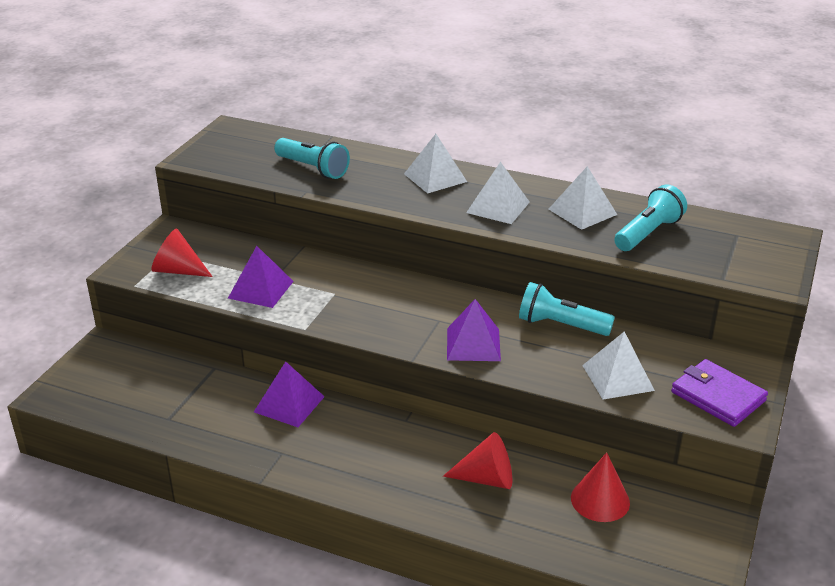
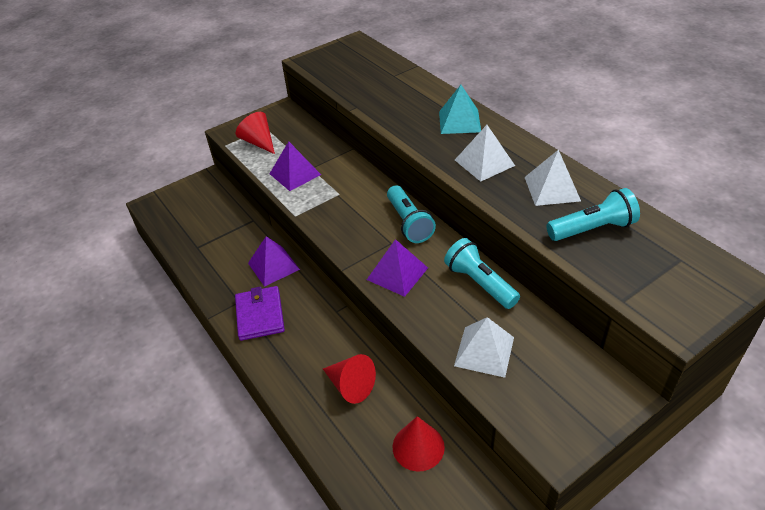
camera: 35 degrees right, 10 degrees up
turquoise flashlight [274,138,350,179] -> turquoise flashlight moved to [387,185,436,243]
white pyramid [404,134,467,194] -> turquoise pyramid [439,85,481,134]
purple wallet [671,359,768,427] -> purple wallet moved to [235,286,285,341]

